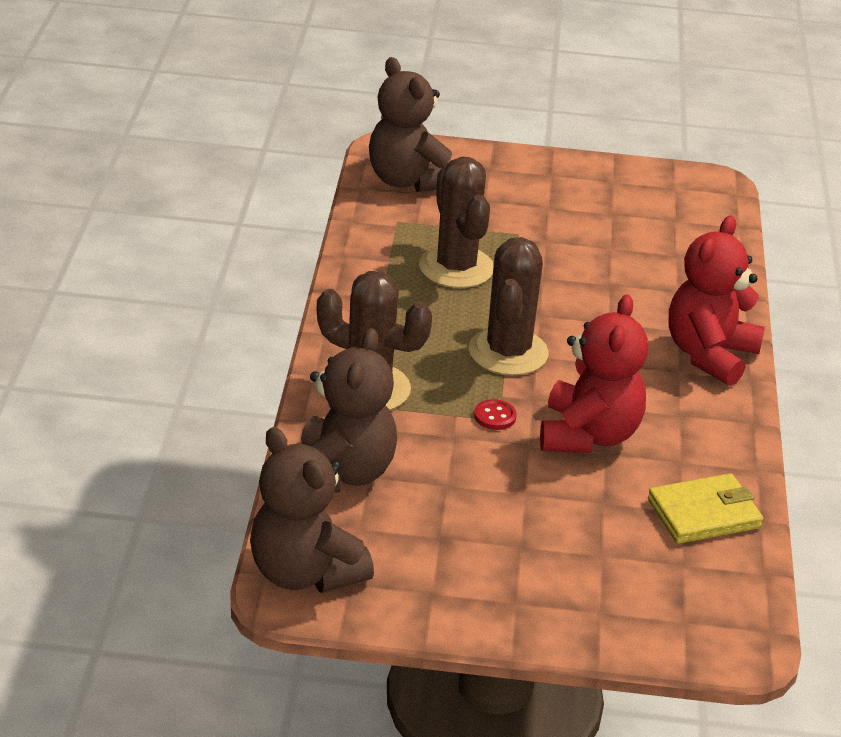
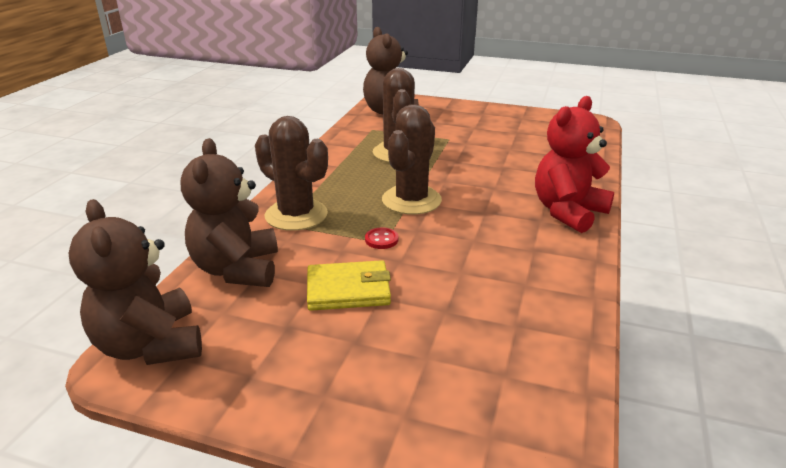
camera: 15 degrees right, 5 degrees down
brown teddy bear [301,328,397,493] -> brown teddy bear turned 150 degrees clockwise [181,138,278,287]
red teddy bear [540,294,648,453] -> none
yellow wallet [648,473,763,544] -> yellow wallet moved to [307,260,391,311]

